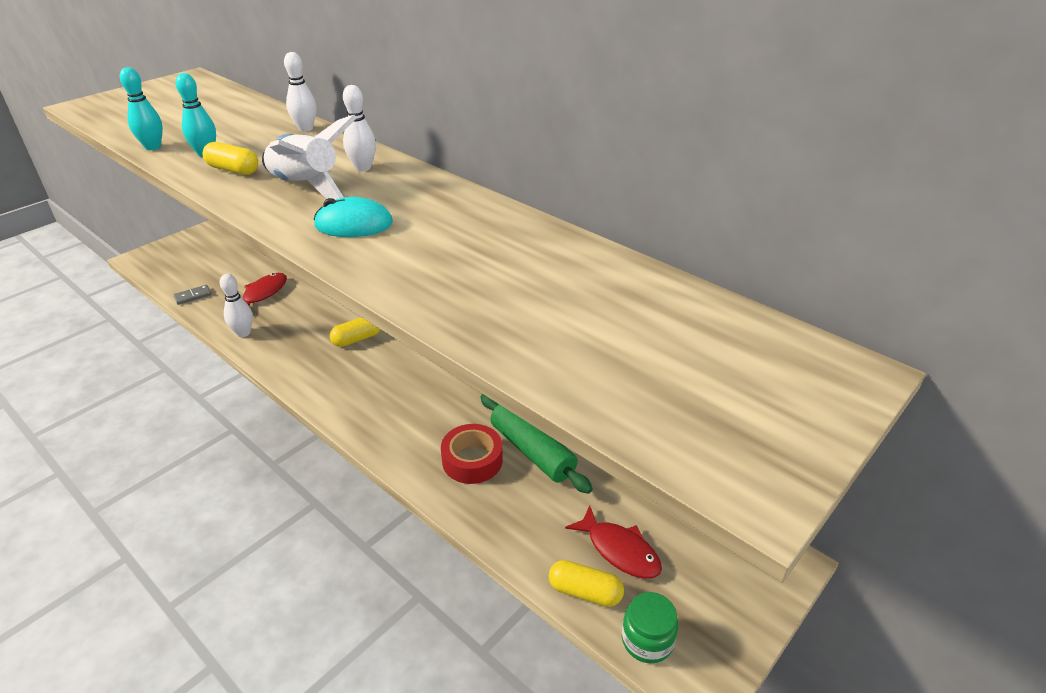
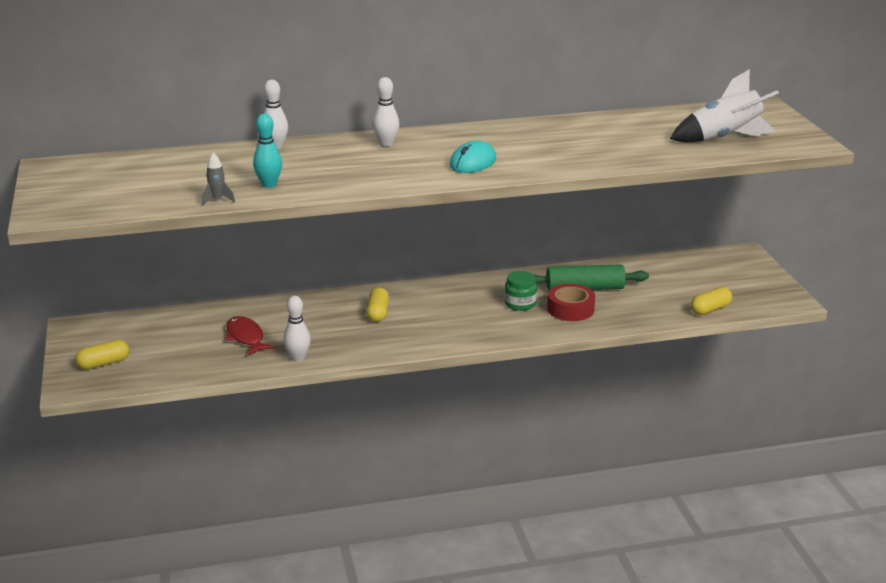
camera: 55 degrees left, 10 degrees down
turquoise bowling pin [120,67,163,150] -> grey rocket [202,152,235,206]
grey domino [174,285,211,305] -> none
yellow capsule [202,142,258,175] -> yellow capsule moved to [75,340,129,370]
white rocket [262,115,357,200] -> white rocket moved to [670,69,779,142]
red fish [565,505,662,579] -> none
green jar [622,592,678,663] -> green jar moved to [504,271,537,311]

